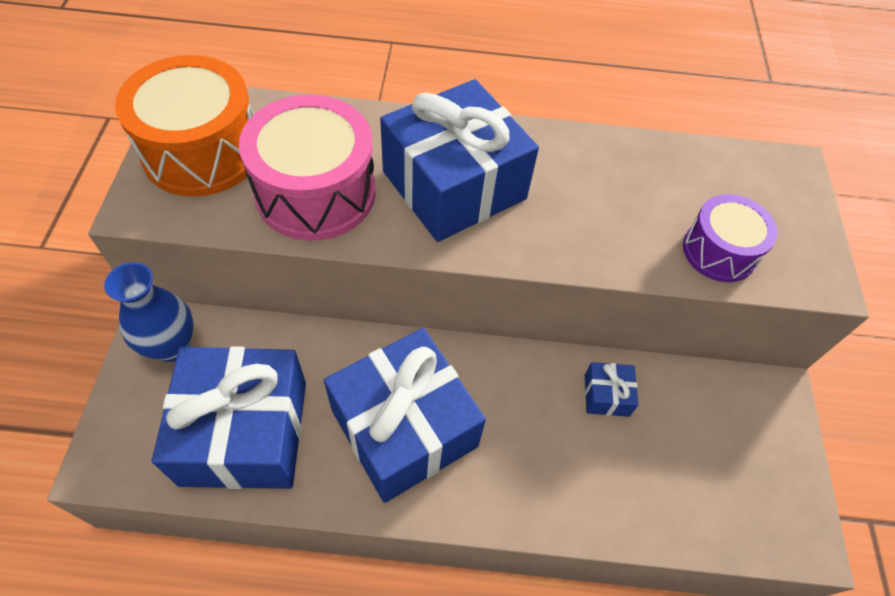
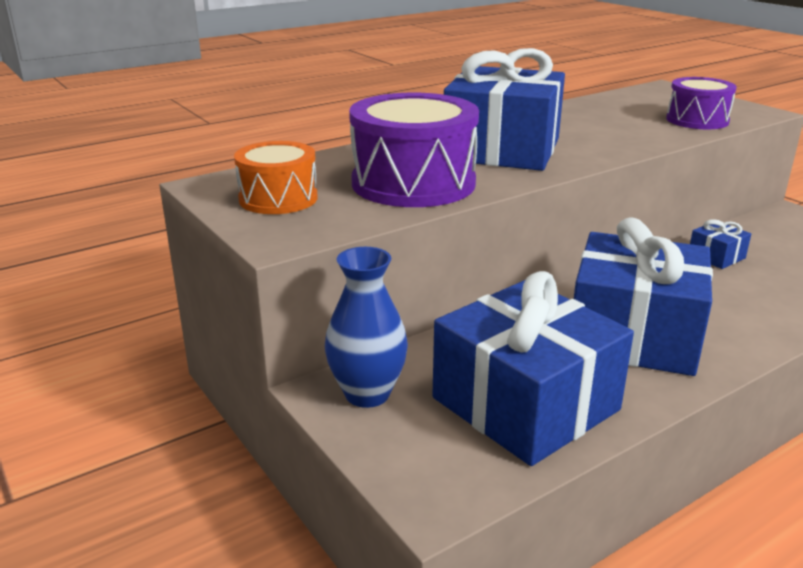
camera: 35 degrees left, 30 degrees down
orange drum [115,55,253,197] -> orange drum [234,141,318,214], size x0.60
pink drum [239,95,376,241] -> purple drum [349,93,479,207]

